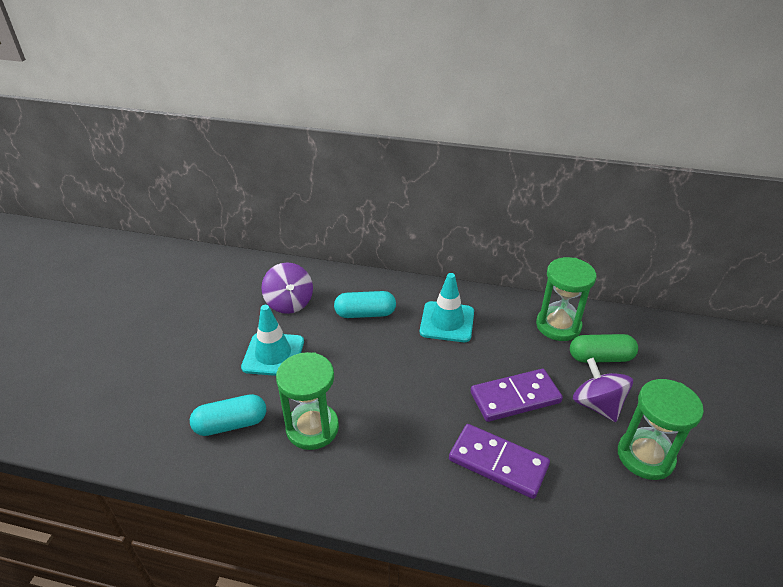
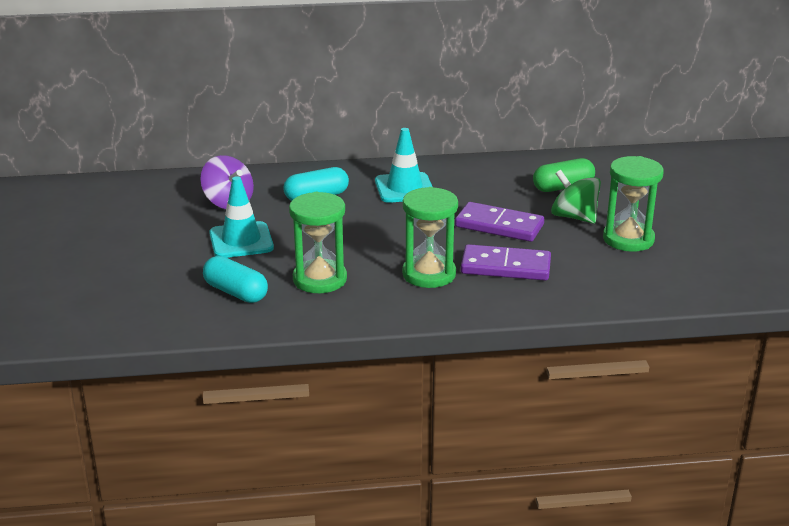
camera: 20 degrees left, 10 degrees down
turquoise capsule [190,394,266,436] -> turquoise capsule turned 75 degrees clockwise [203,256,268,303]
purple domino [471,369,563,422] -> purple domino turned 60 degrees clockwise [455,202,544,242]
green hourglass [536,257,596,341] -> green hourglass moved to [402,187,458,288]
purple spinning top [573,358,633,422] -> green spinning top [551,170,601,224]

